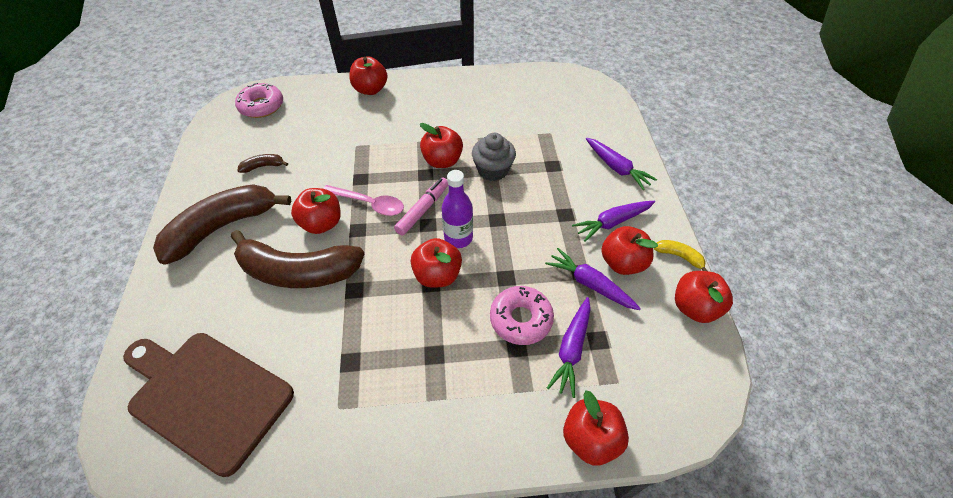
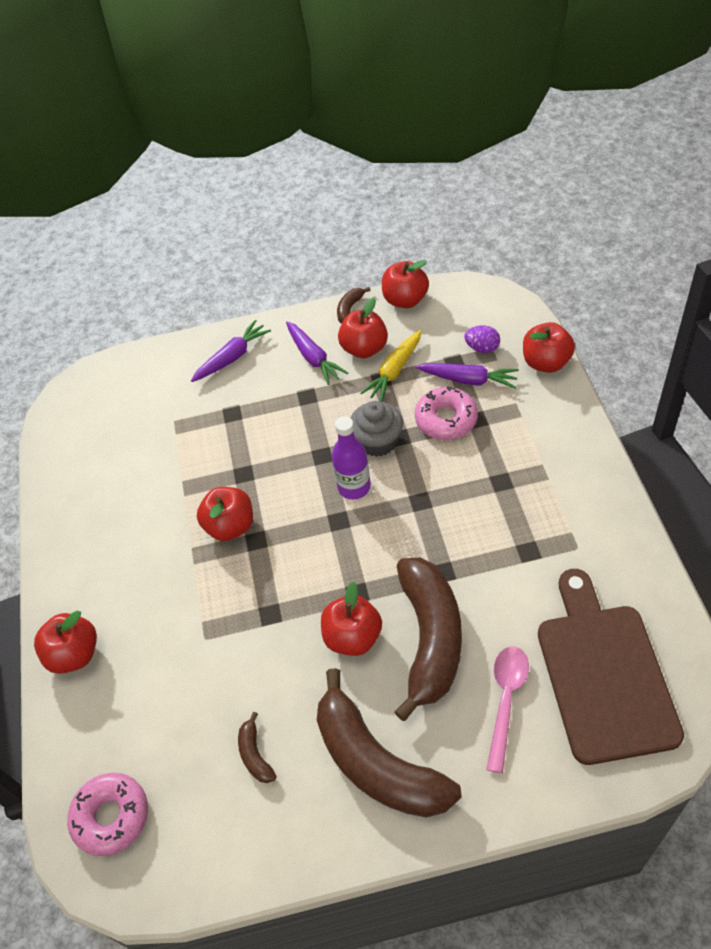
camera: 90 degrees left, 0 degrees up
brown cutting board [123,333,294,477] -> brown cutting board turned 150 degrees clockwise [538,569,684,765]
pink spoon [323,185,404,216] -> pink spoon moved to [486,647,529,773]
pink marker [394,177,449,236] -> none
red apple [411,238,462,288] -> none
grey cupcake [472,133,516,181] -> grey cupcake moved to [351,401,403,457]
purple carrot [545,248,641,310] -> yellow carrot [360,330,421,402]
yellow banana [654,240,707,271] -> brown banana [337,287,370,324]
none -> purple egg [464,325,500,353]

